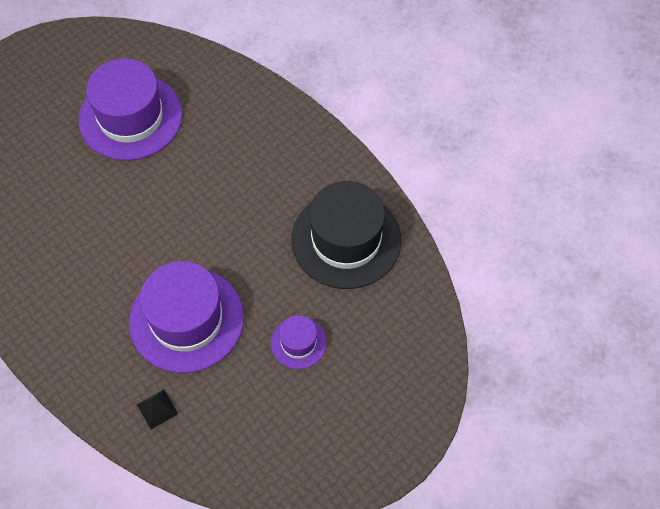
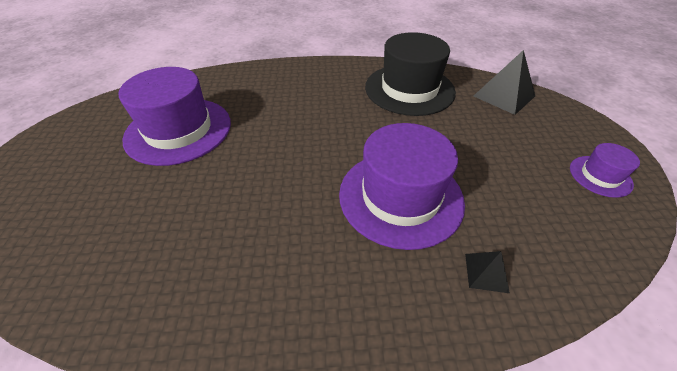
camera: 50 degrees left, 15 degrees down
purple hat [271,315,327,369] -> purple hat moved to [570,143,640,198]
none -> black pyramid [474,50,535,115]

